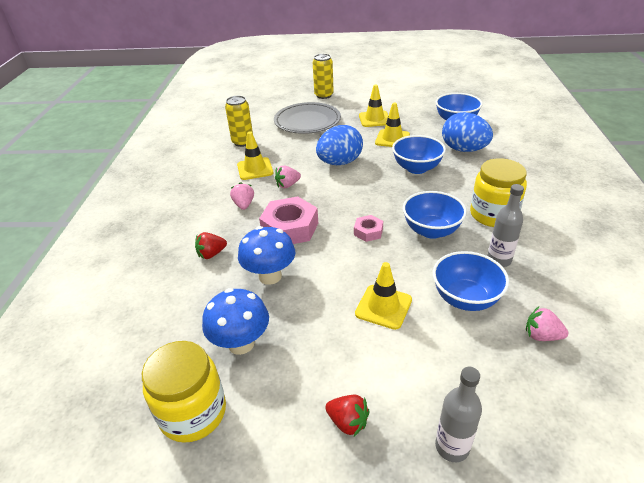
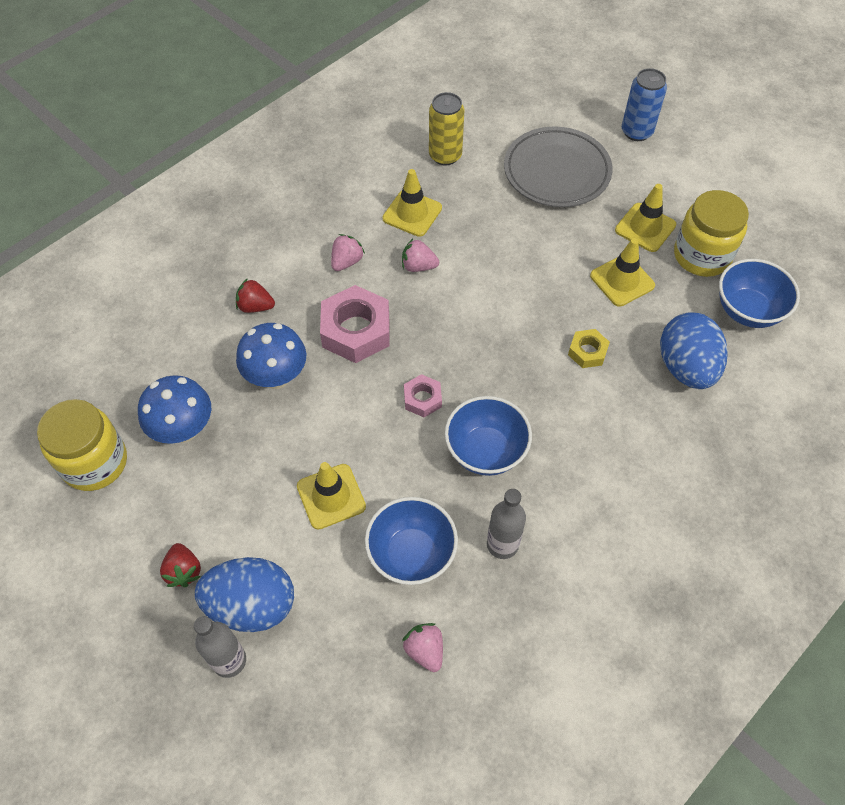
camera: 40 degrees right, 20 degrees up
yellow can [313,54,334,99] -> blue can [622,68,667,141]
blue egg [316,125,363,165] -> blue egg moved to [195,557,294,632]
blue bowl [392,135,446,174] -> yellow nut [568,329,610,368]
yellow jar [470,158,527,227] -> yellow jar moved to [674,190,749,277]

